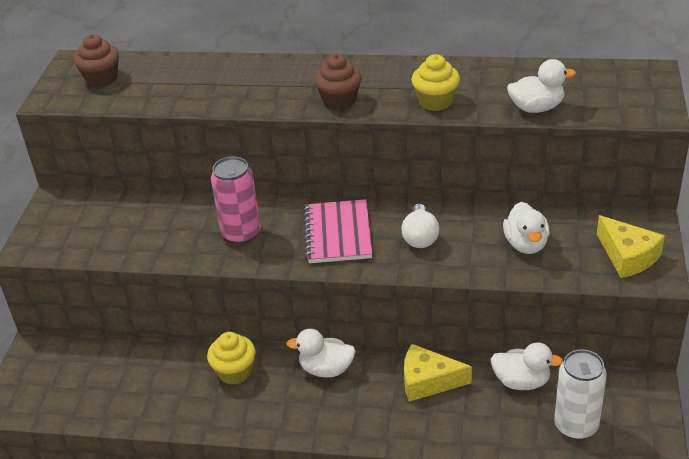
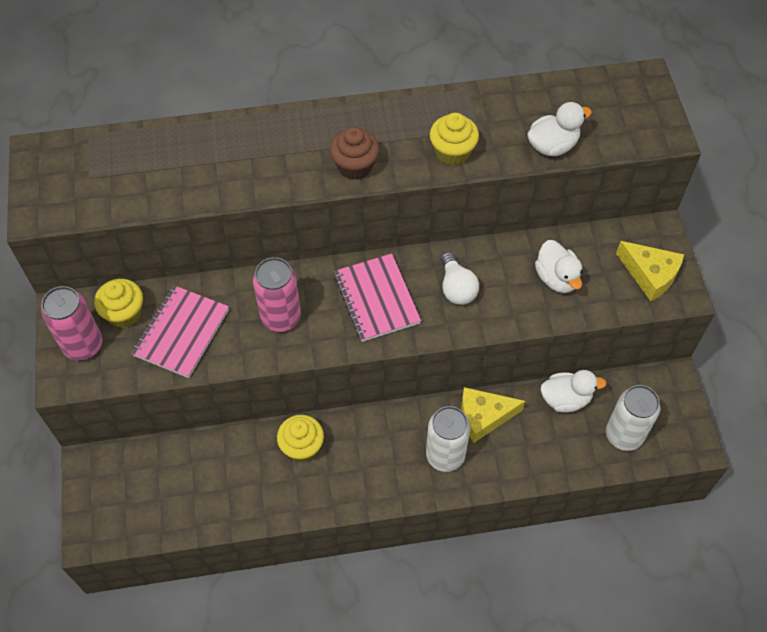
camera: 20 degrees left, 20 degrees up
brown cupcake [74,34,119,87] -> none
white duck [286,329,356,378] -> none
none -> pink can [41,286,102,361]
none -> yellow cupcake [94,279,143,328]
none -> pink notebook [132,285,229,378]
none -> white can [426,406,470,472]

